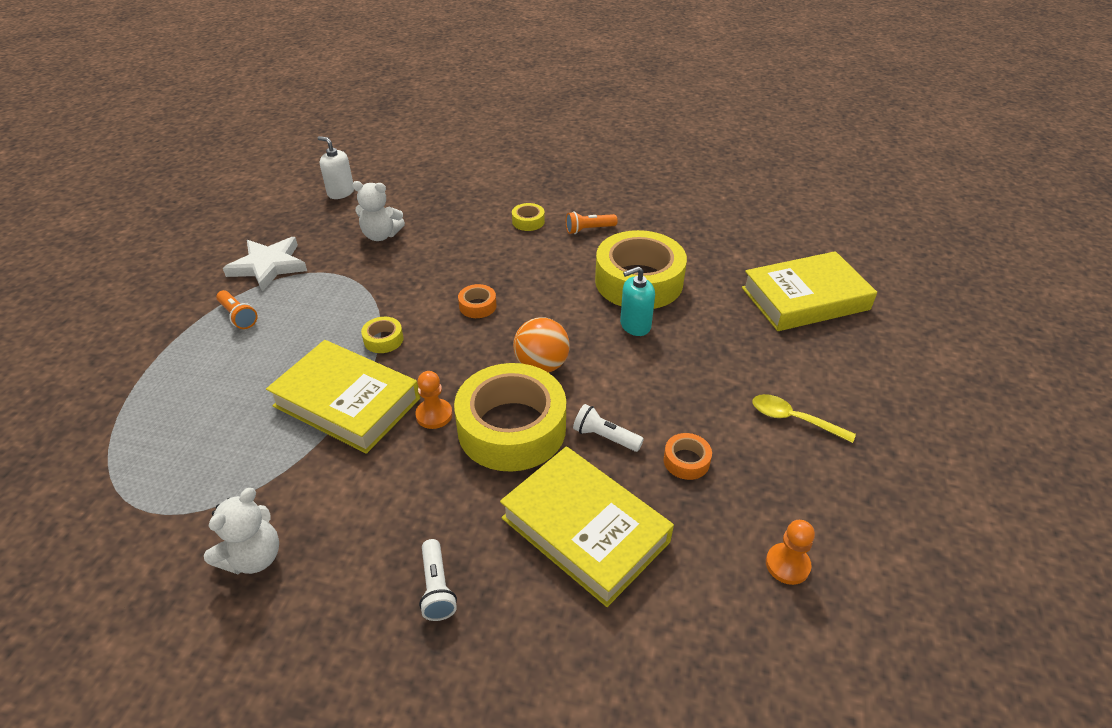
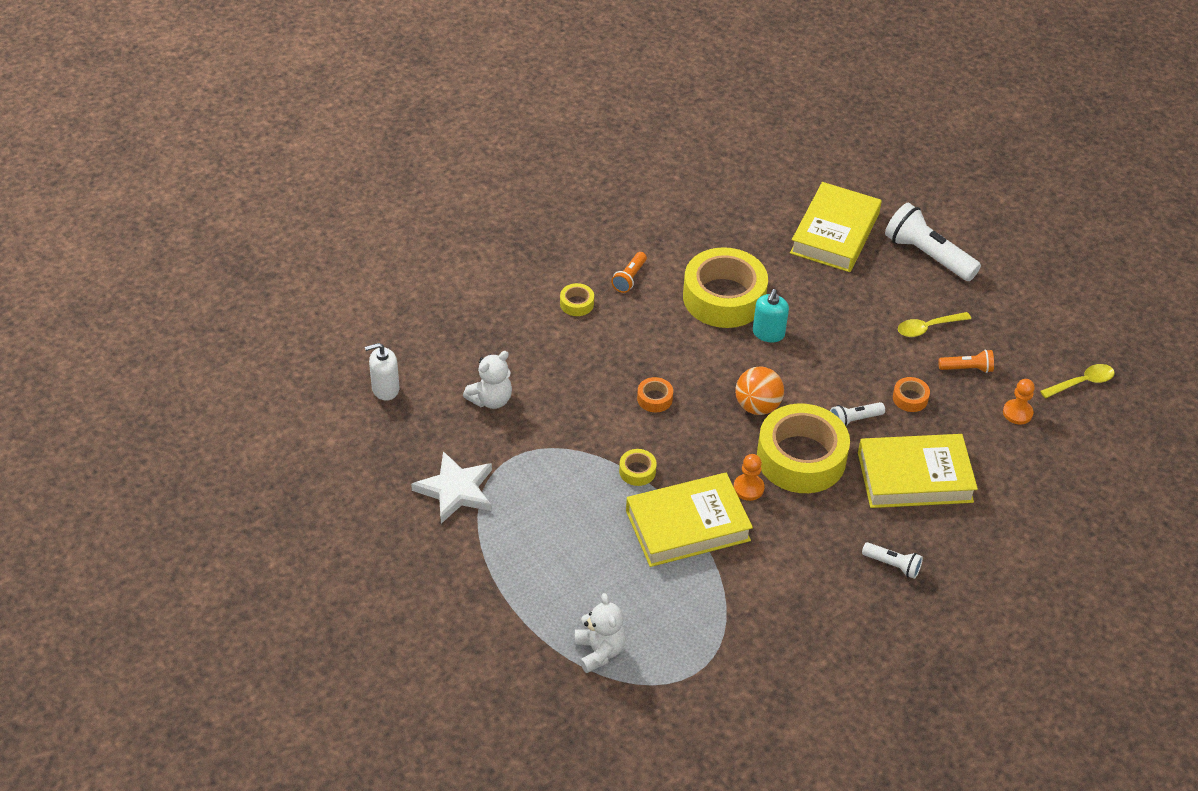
camera: 50 degrees left, 5 degrees up
white teddy bear [204,488,279,574] -> white teddy bear moved to [575,593,626,673]
orange flashlight [216,290,258,329] -> orange flashlight moved to [939,349,994,373]
none -> white flashlight [885,203,981,281]
none -> yellow spoon [1040,364,1115,398]

